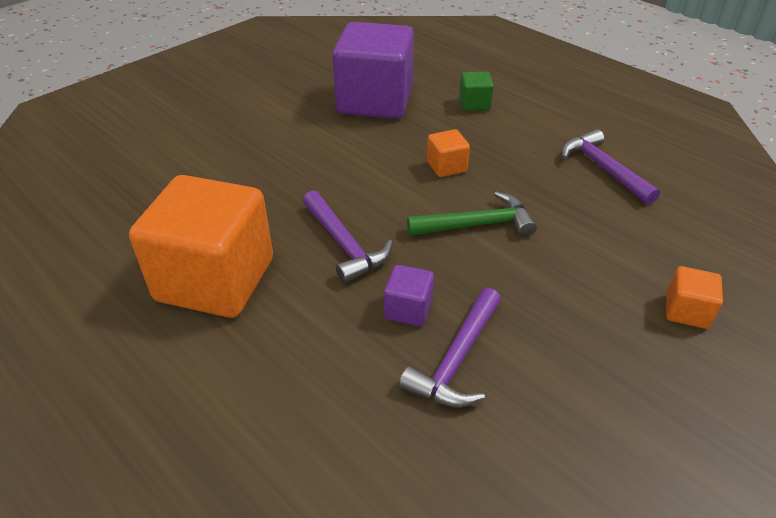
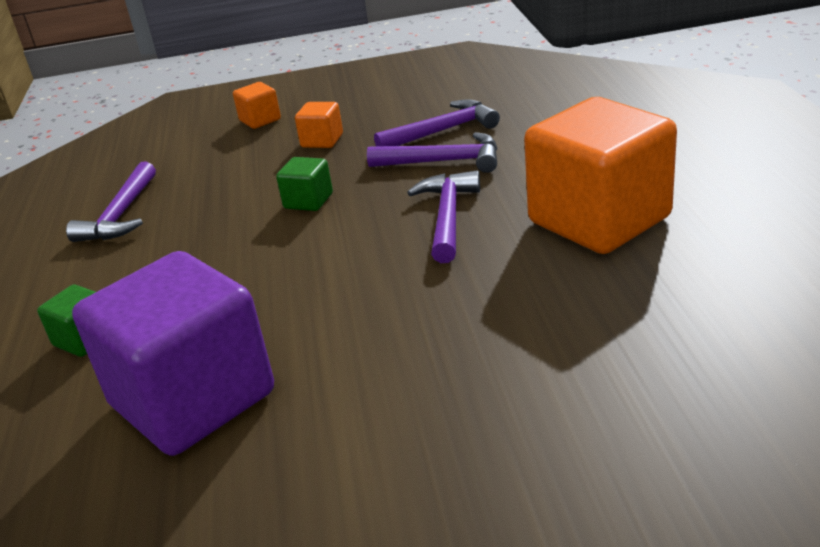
camera: 140 degrees left, 10 degrees down
purple cube [384,265,434,326] -> purple hammer [367,132,497,173]
green hammer [407,191,537,237] -> green cube [276,157,333,211]
orange cube [427,129,470,177] -> orange cube moved to [295,102,343,148]

